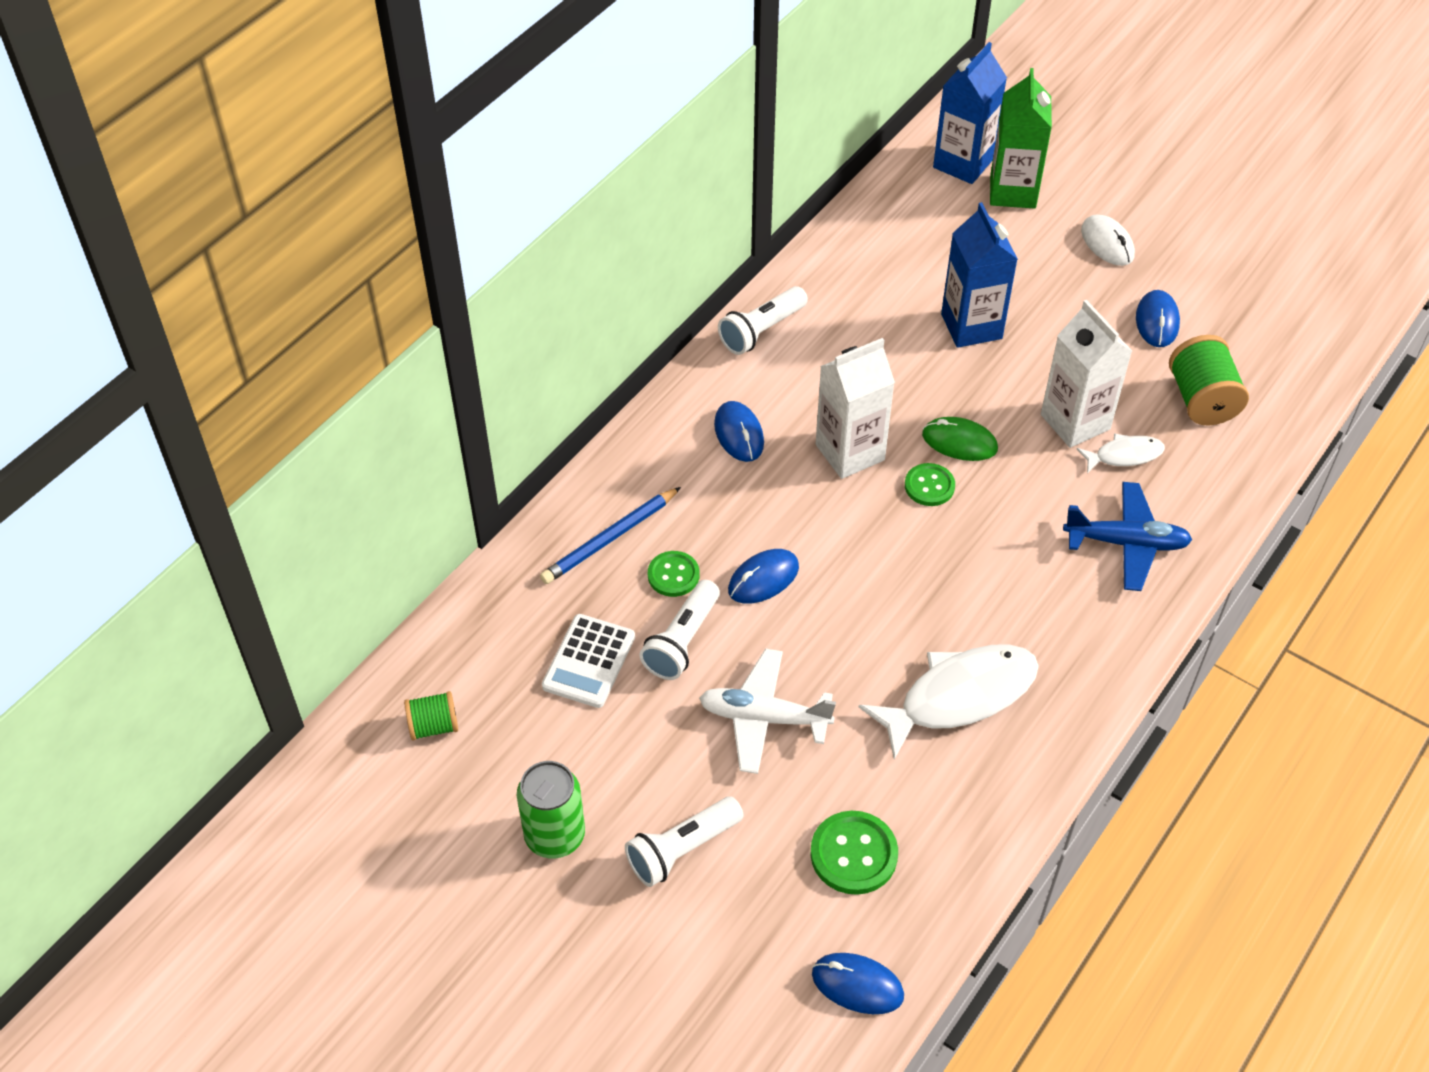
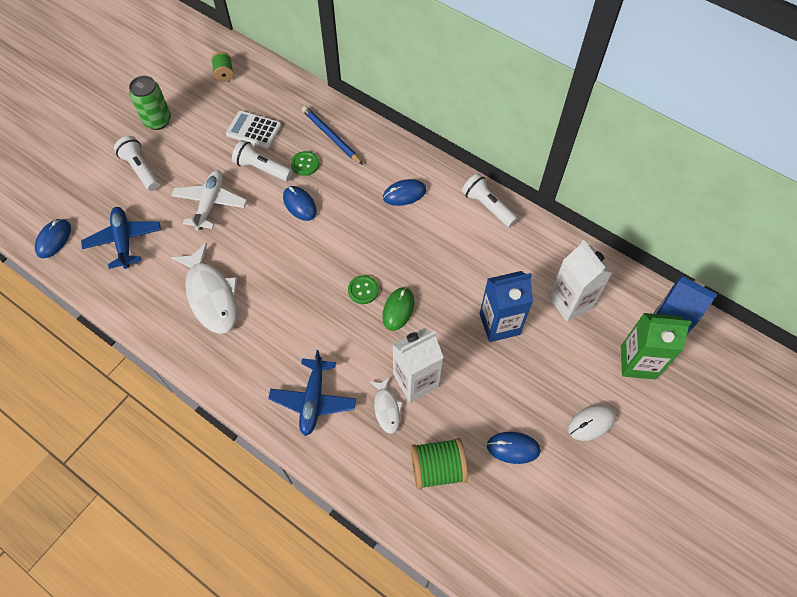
camera: 90 degrees right, 10 degrees up
green button [810,811,898,895] -> blue plane [81,207,161,269]
white carton [816,338,895,479] -> white carton moved to [549,240,613,322]

